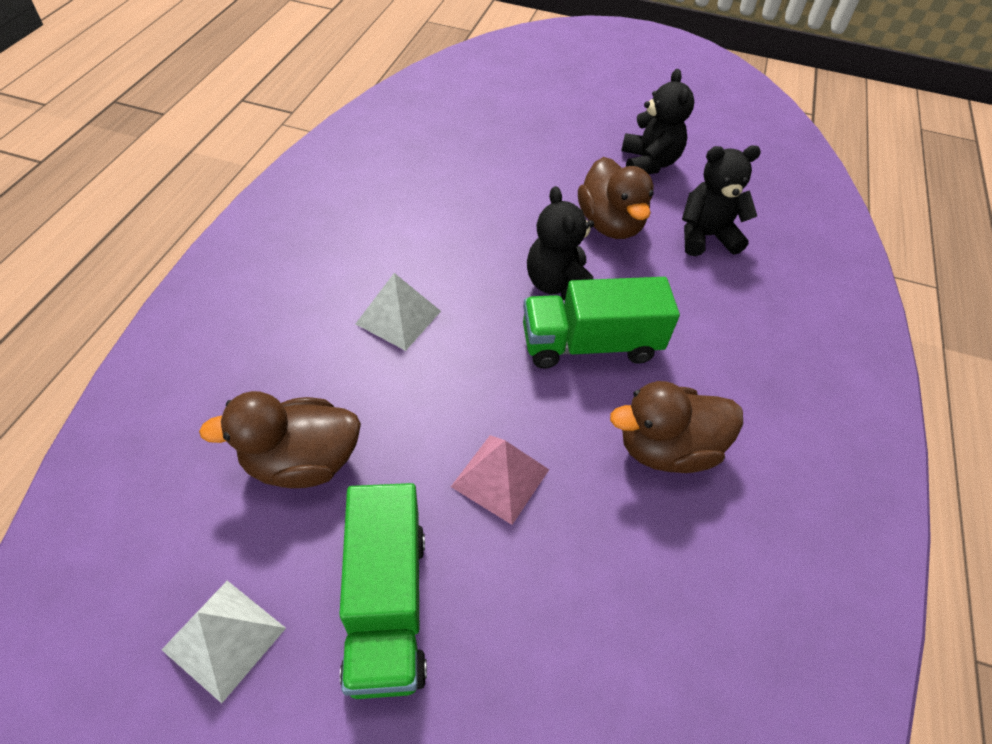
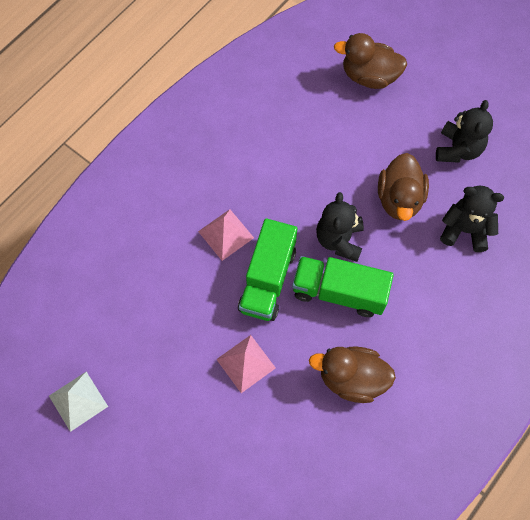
camera: 25 degrees right, 15 degrees up
brown duck [199,391,361,488] -> brown duck moved to [334,33,407,89]
green truck [339,483,427,699] -> green truck moved to [238,218,297,321]
white pyramid [356,273,441,351] -> pink pyramid [198,209,254,261]

